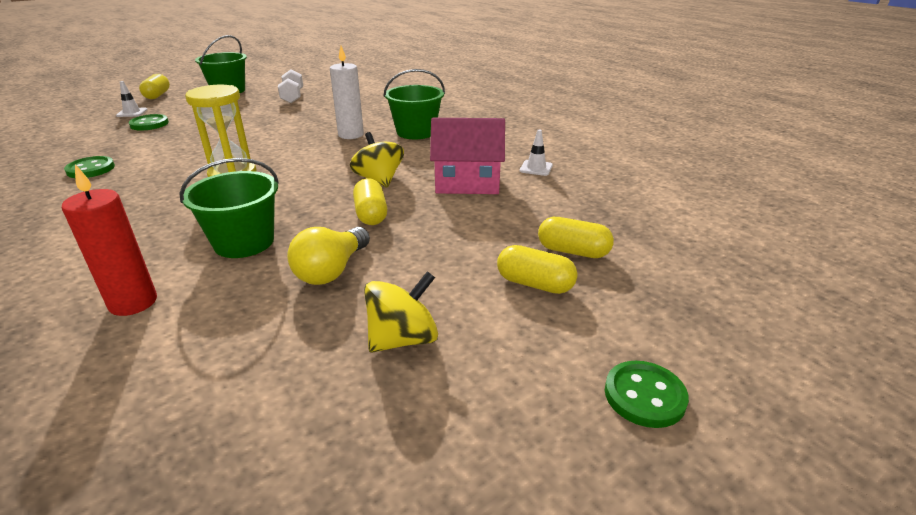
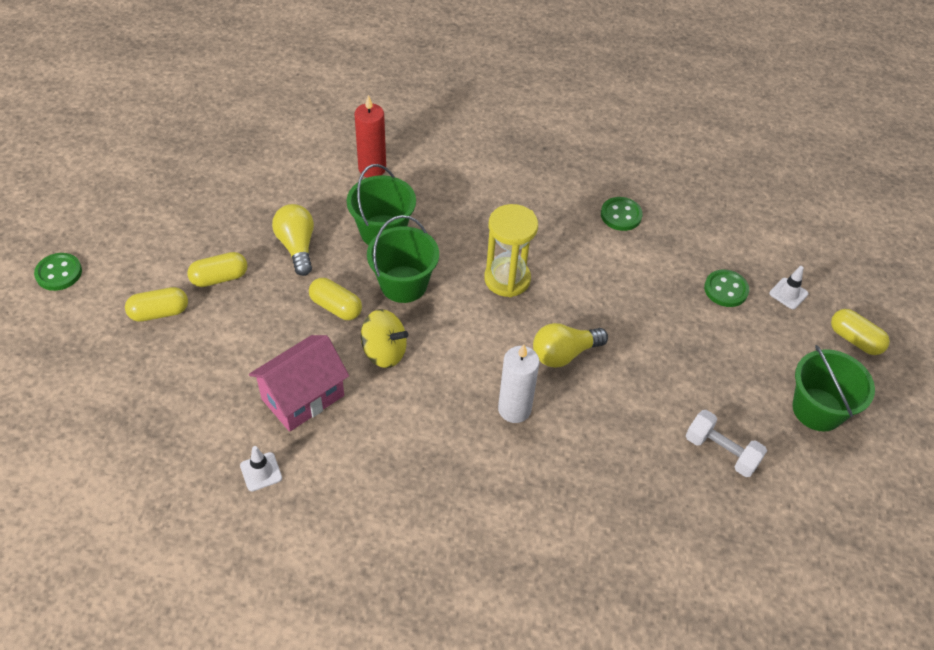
camera: 135 degrees right, 20 degrees up
yellow spinning top [364,271,438,352] -> none
green bucket [384,69,445,139] -> green bucket moved to [367,215,439,303]
yellow capsule [538,217,614,258] -> yellow capsule moved to [187,252,248,287]
none -> yellow light bulb [533,323,608,368]

